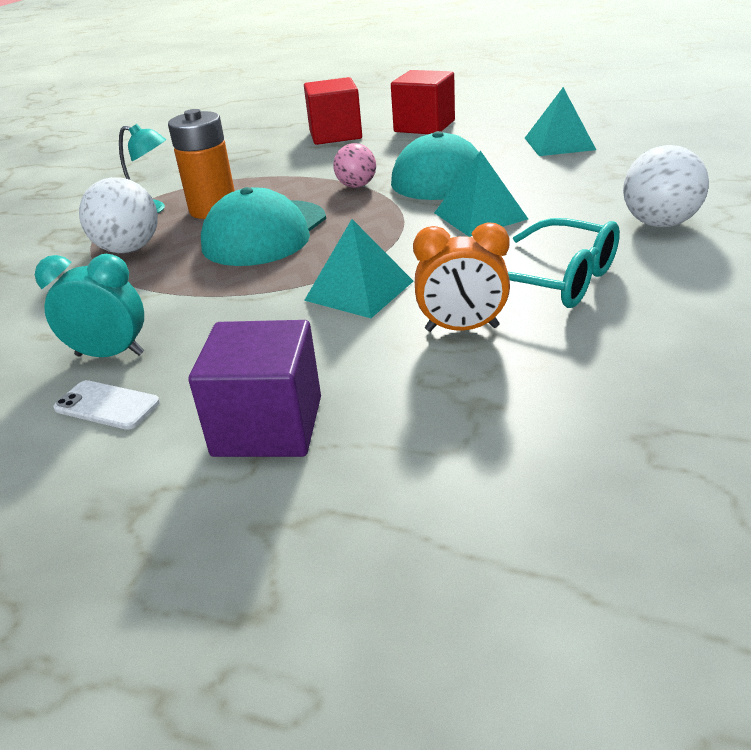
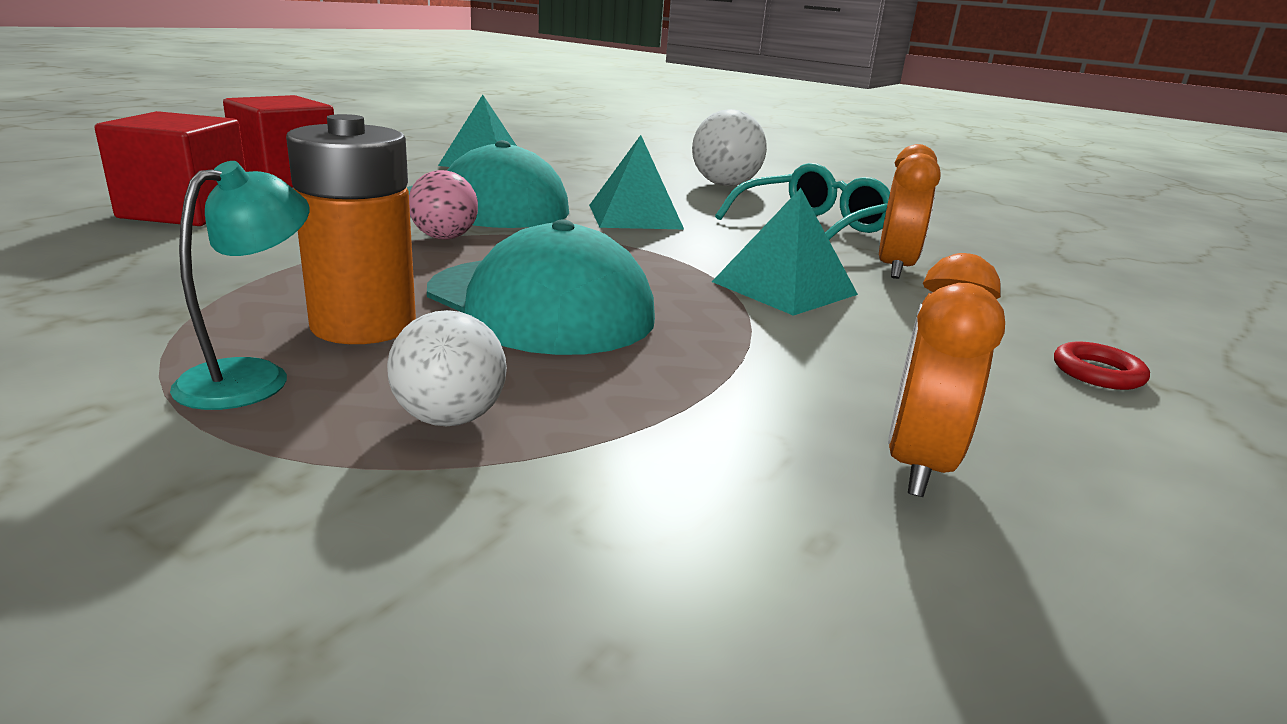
camera: 80 degrees left, 10 degrees down
turquoise clock [35,254,144,357] -> orange clock [888,253,1005,497]
white phone [53,380,160,430] -> none
white ball [79,177,158,253] -> white ball [387,310,507,426], size x0.66
purple cube [189,320,321,457] -> red ring [1054,342,1150,390]

